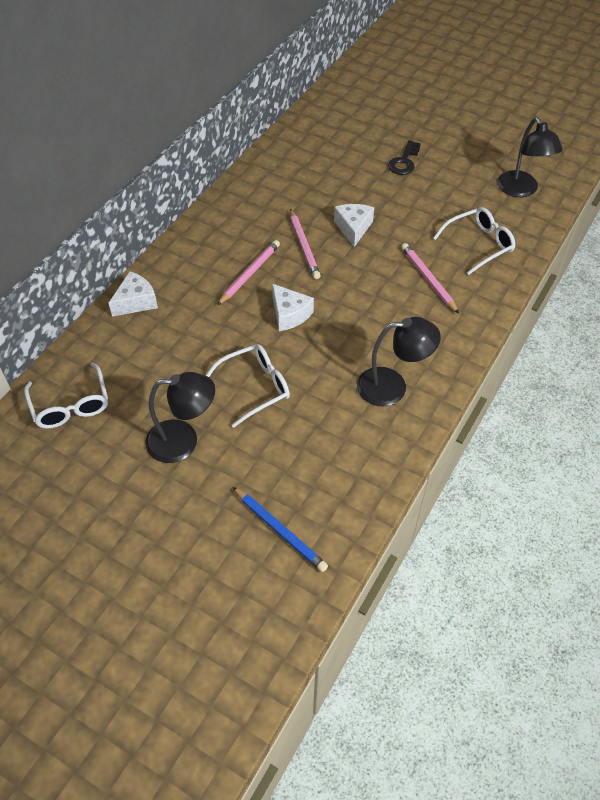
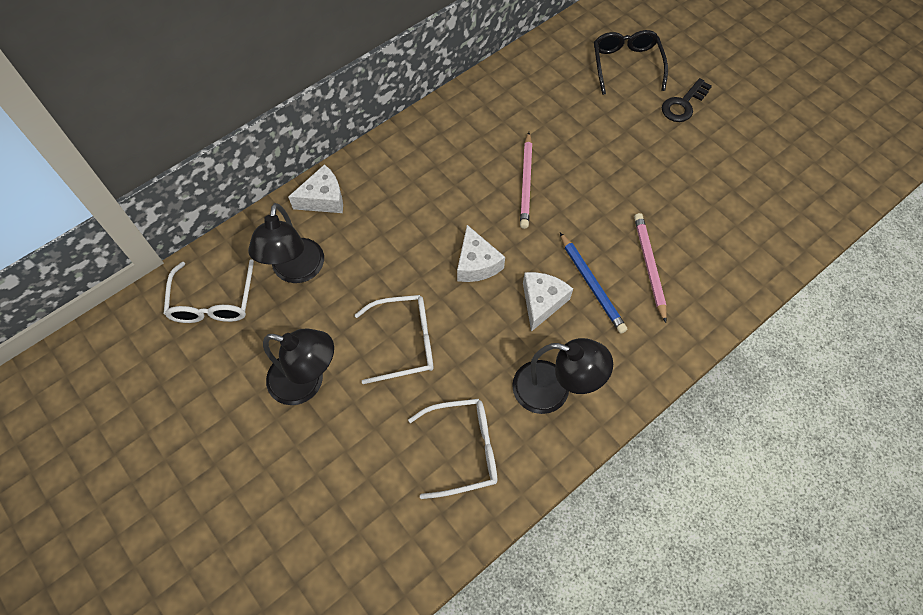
camera: 20 degrees right, 10 degrees up
pink pencil [217,240,280,305] -> none
blue pencil [233,487,328,572] -> blue pencil moved to [560,232,628,334]
white cheese [334,204,374,247] -> white cheese moved to [523,272,573,332]
white glasses [433,207,516,275] -> white glasses moved to [408,399,497,499]
black lamp [497,117,563,197] -> black lamp moved to [248,203,324,283]
none -> black glasses [594,30,668,95]

